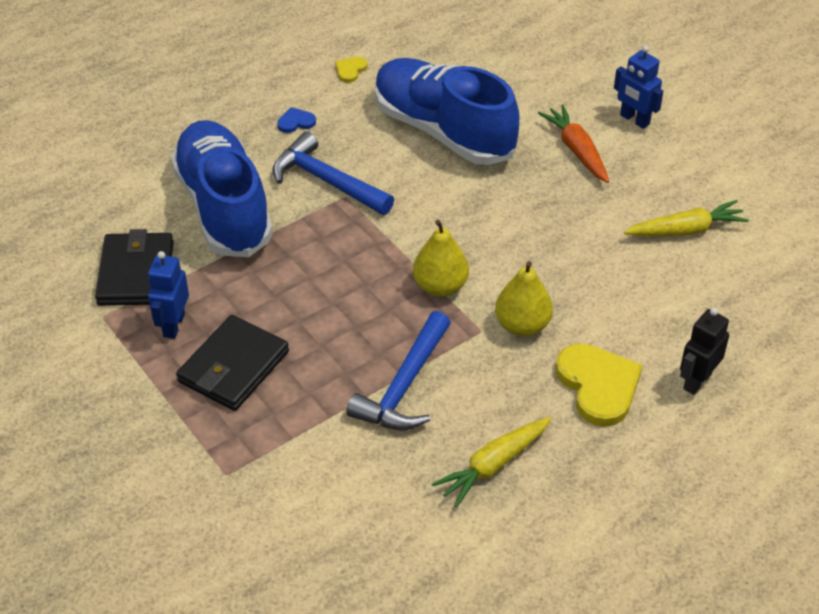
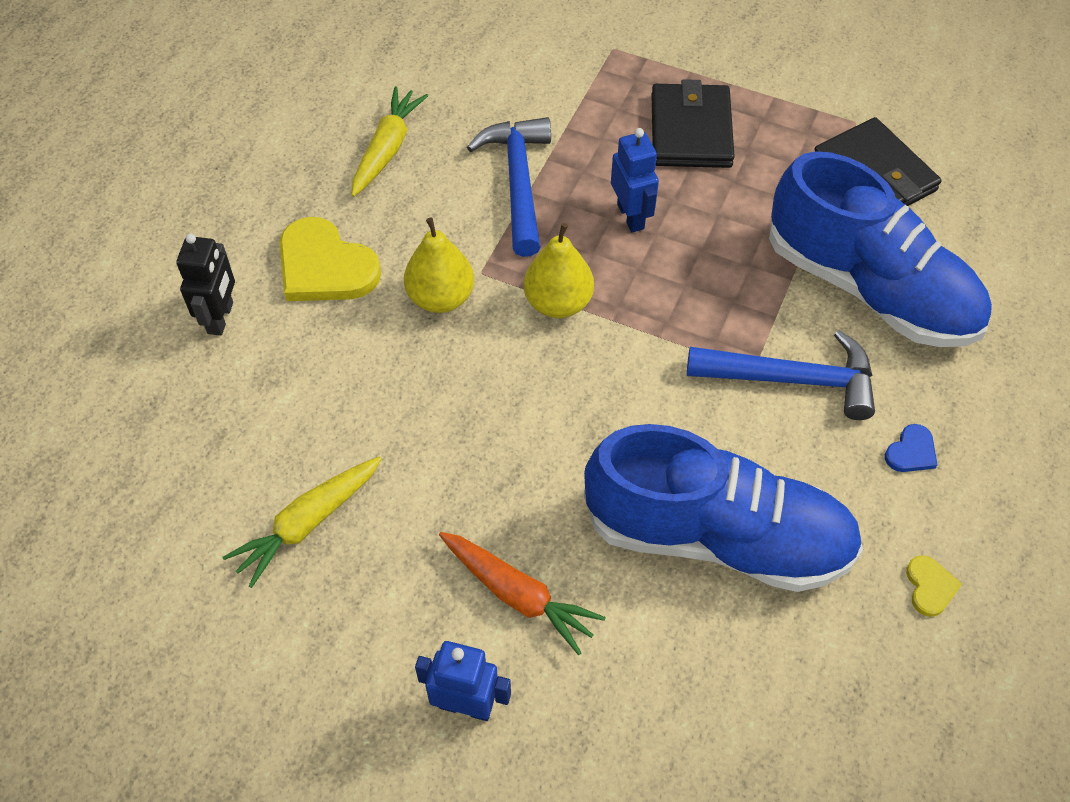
camera: 150 degrees right, 10 degrees up
blue robot [148,251,189,339] -> blue robot moved to [611,128,659,232]

